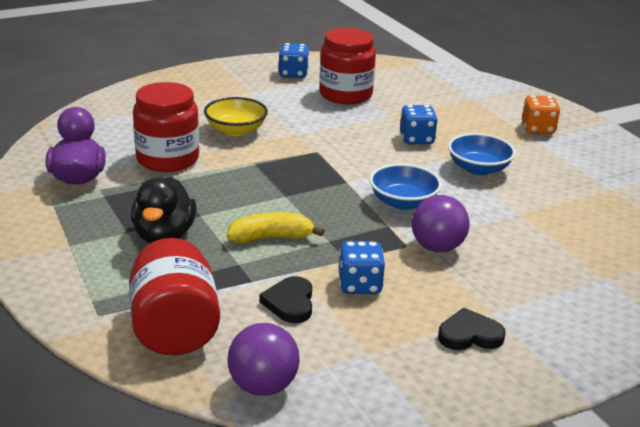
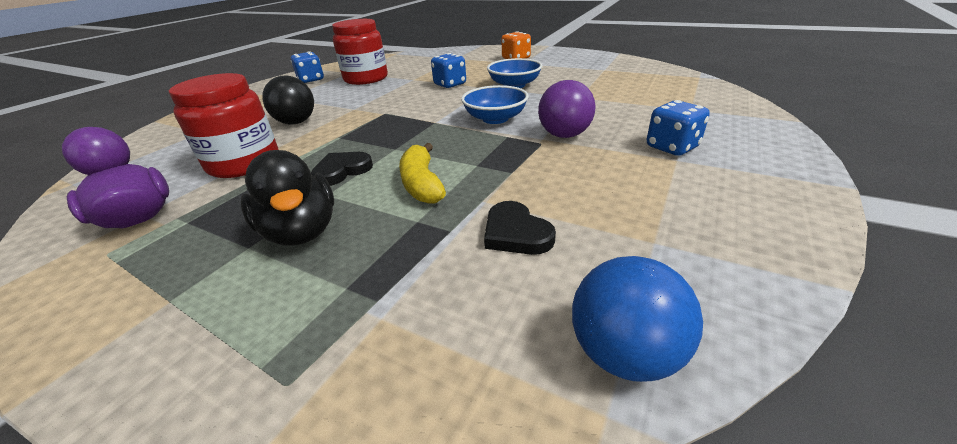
camera: 30 degrees left, 5 degrees up
red jar [129,238,220,355] -> none
yellow bowl [204,97,268,136] -> black ball [262,76,314,124]
yellow banana [227,212,325,243] -> yellow banana turned 60 degrees counterclockwise [399,143,446,204]
purple ball [227,323,300,396] -> blue ball [572,256,703,382]
blue dice [338,241,385,294] -> blue dice moved to [647,100,710,156]
black heart [438,308,506,350] -> black heart moved to [311,152,373,186]

